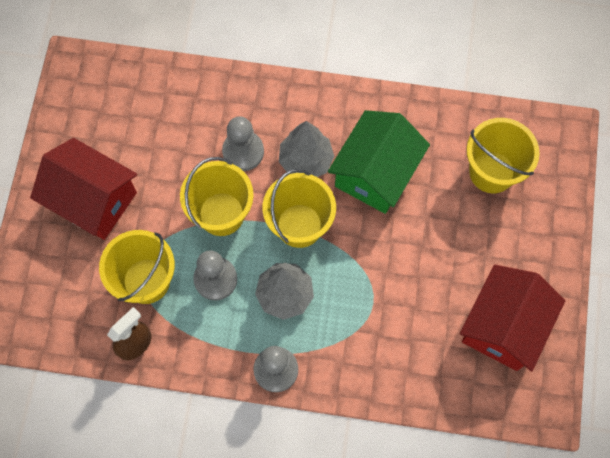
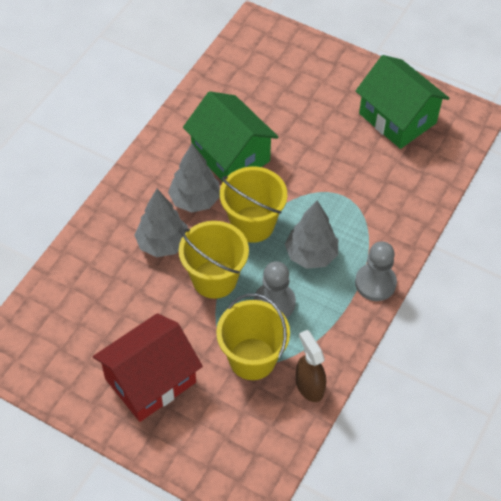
camera: 70 degrees left, 15 degrees down
grey pawn [222,116,264,171] -> grey tree [134,189,188,257]
red house [460,265,565,371] -> green house [356,55,449,149]
yellow bucket [467,118,540,193] -> none

